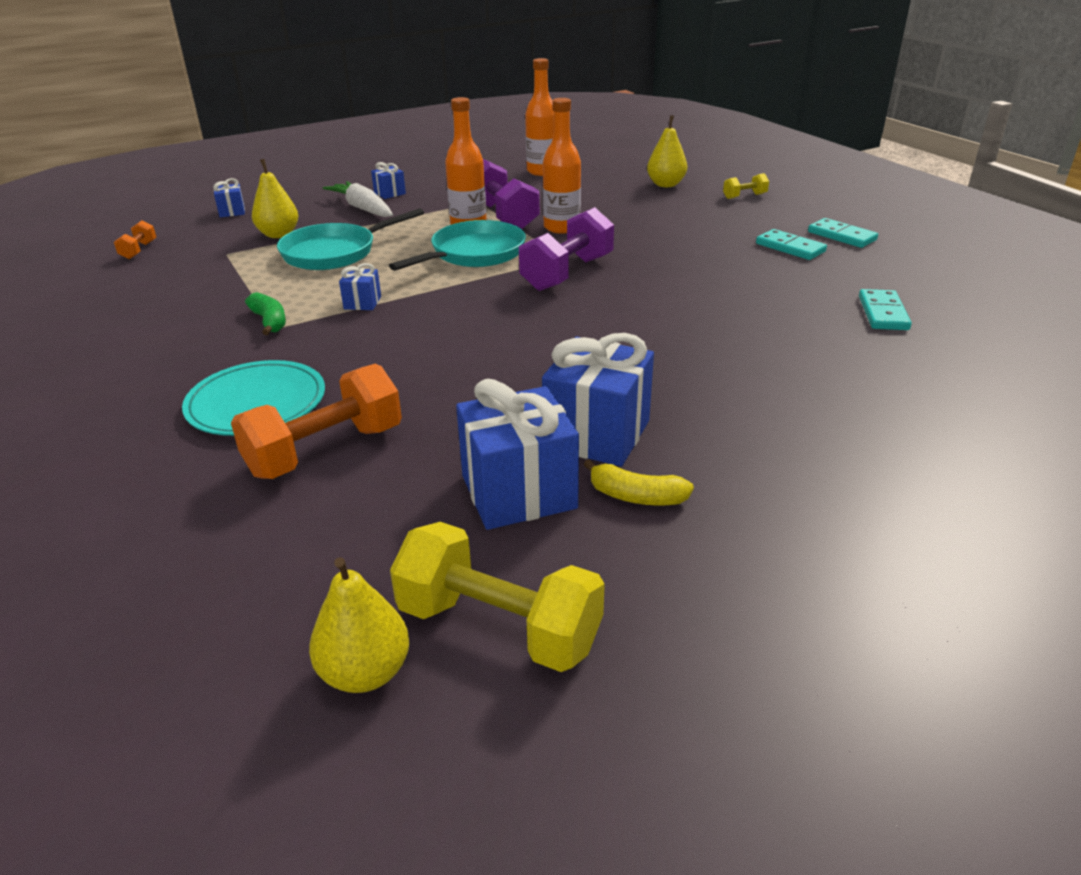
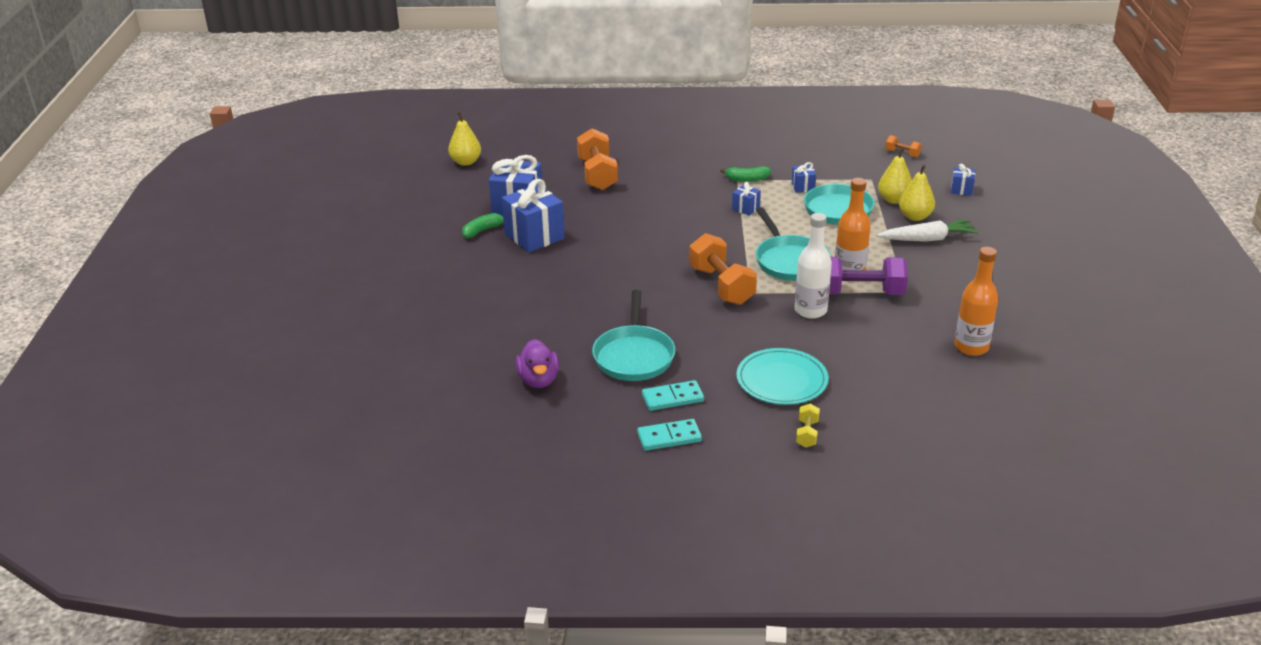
camera: 120 degrees right, 0 degrees up
turquoise plate [182,360,325,436] -> turquoise plate moved to [736,348,828,405]
blue gift [371,162,406,199] -> blue gift moved to [792,162,816,193]
yellow dumbbell [390,522,605,672] -> none
purple dumbbell [519,207,614,291] -> orange dumbbell [689,233,757,305]
orange bottle [543,98,581,234] -> white bottle [795,213,832,319]
yellow banana [583,459,694,506] -> green banana [462,213,504,238]
yellow pear [647,115,687,187] -> yellow pear moved to [899,165,935,221]
turquoise domino [859,289,912,330] -> purple duck [516,339,559,388]
none -> turquoise pan [592,290,675,381]

